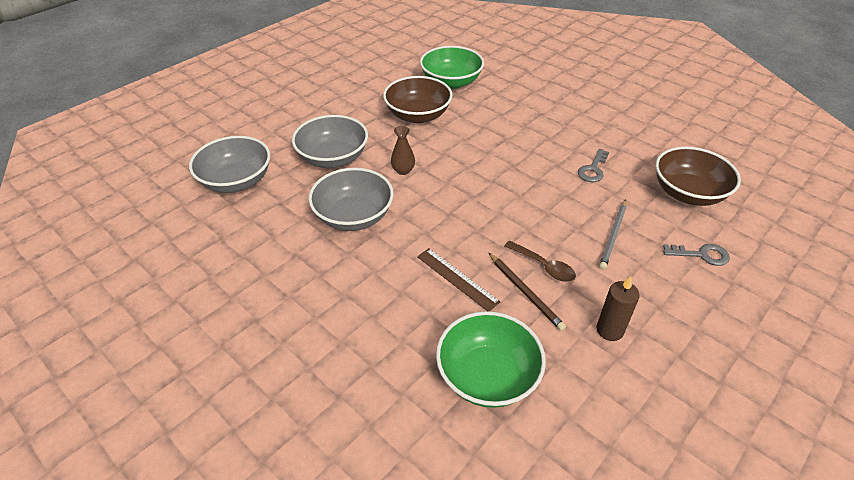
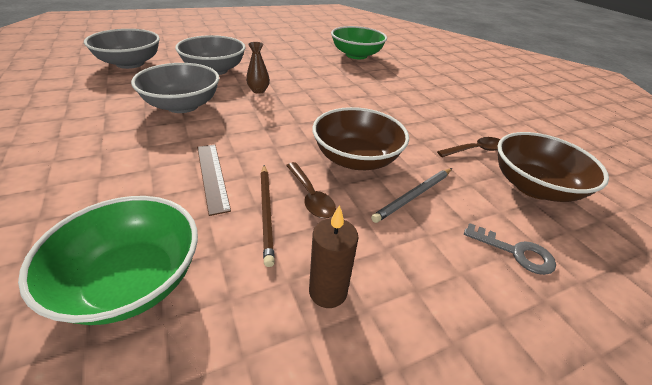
camera: 20 degrees right, 5 degrees down
brown bowl [383,76,453,123] -> brown bowl moved to [312,107,409,170]
grey key [578,149,609,182] -> none
none -> brown spoon [437,137,501,157]

